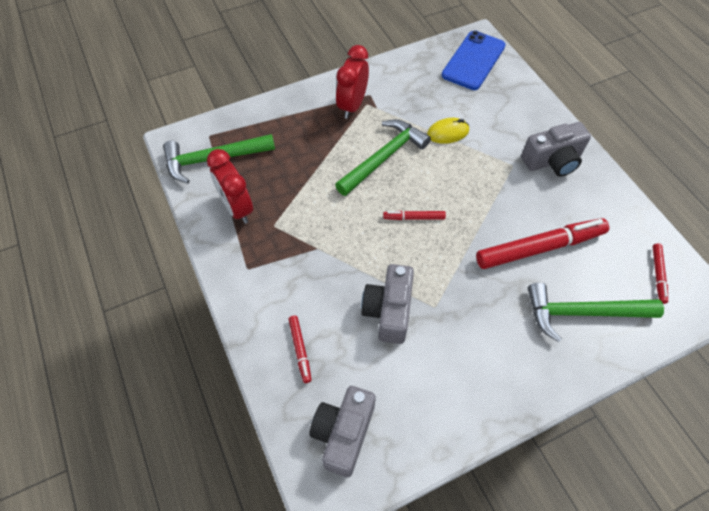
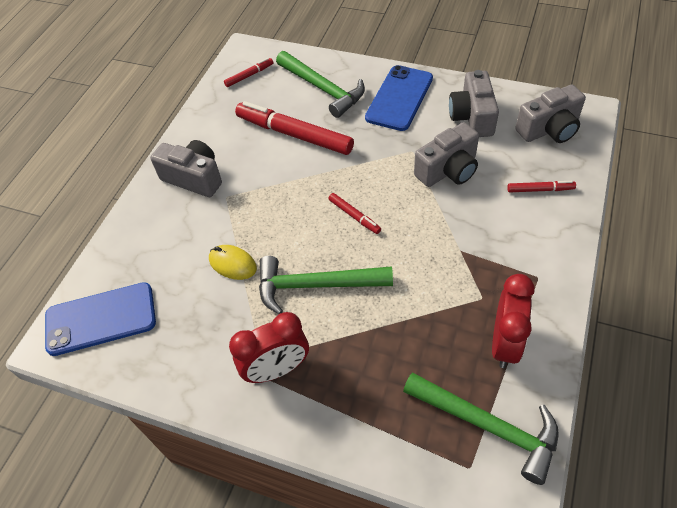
camera: 130 degrees left, 5 degrees down
red marker [288,316,312,383] -> red marker turned 60 degrees clockwise [507,181,576,193]
none -> blue phone [365,65,433,131]
none -> grey camera [449,70,499,137]

